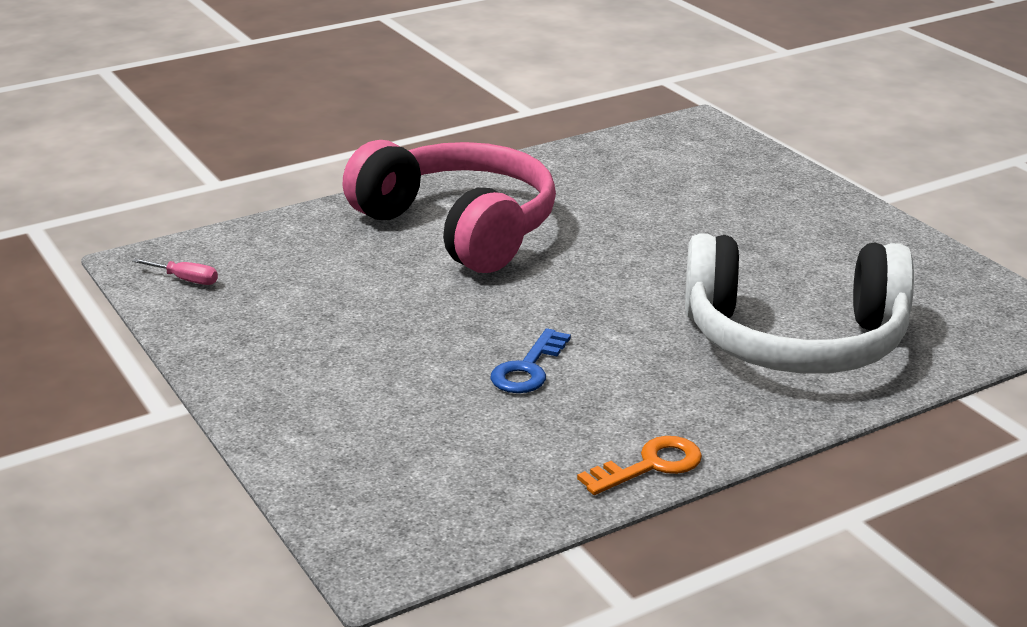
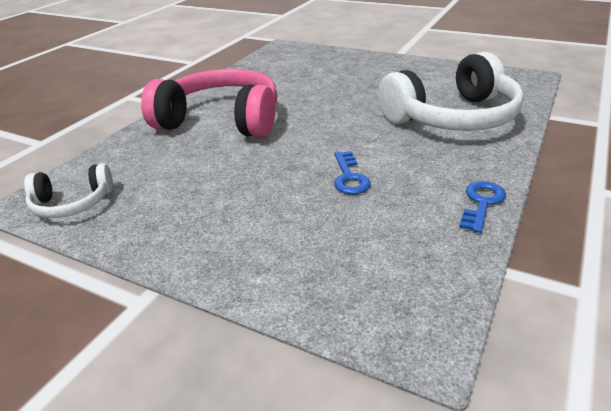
camera: 30 degrees left, 5 degrees up
pink screwdriver [132,258,218,285] -> white headphones [24,163,113,218]
orange key [577,436,702,495] -> blue key [459,181,506,233]

